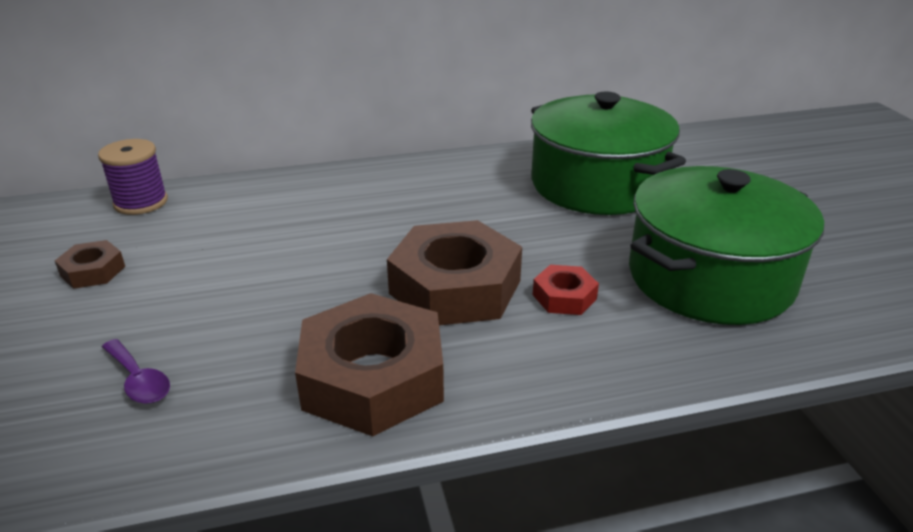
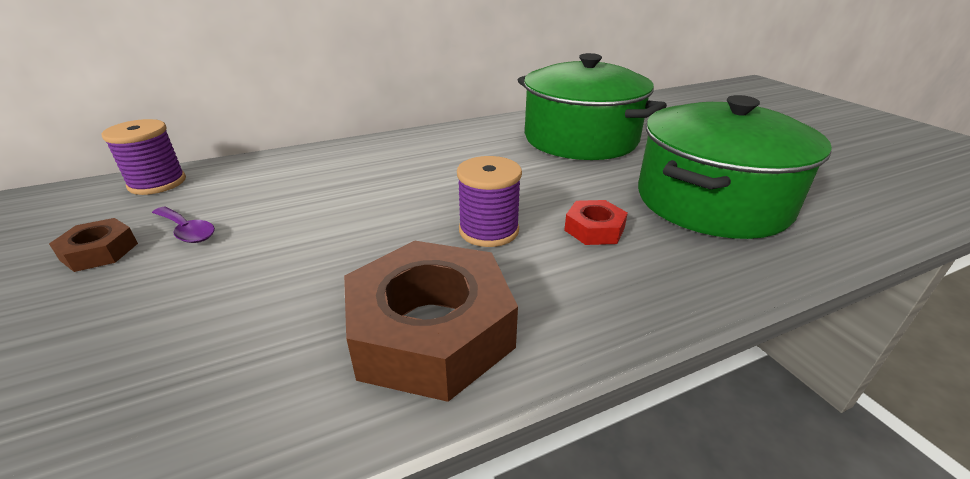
camera: 10 degrees left, 0 degrees up
purple spoon [102,339,170,404] -> purple spoon moved to [152,206,215,243]
brown nut [387,220,522,325] -> purple spool [457,156,522,247]

